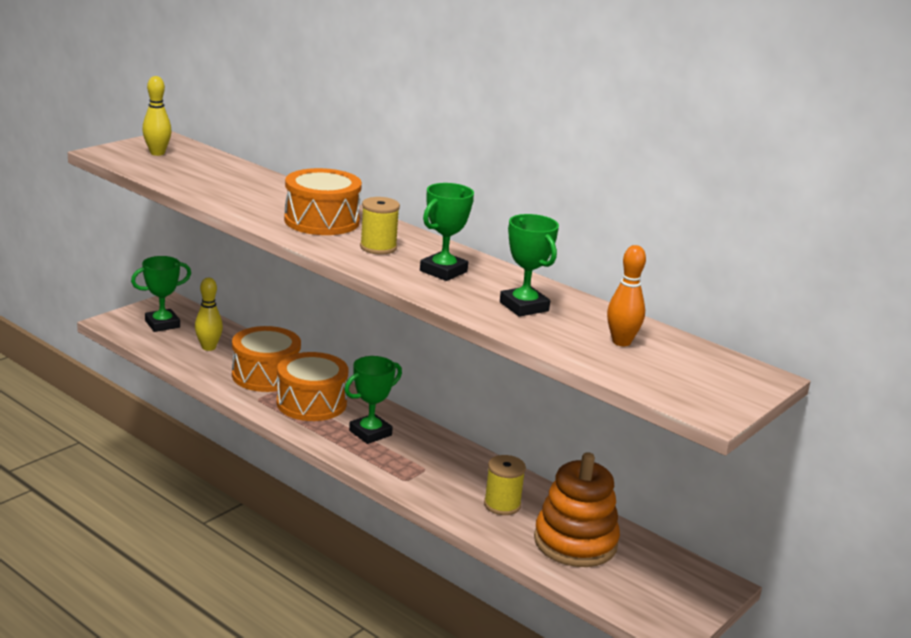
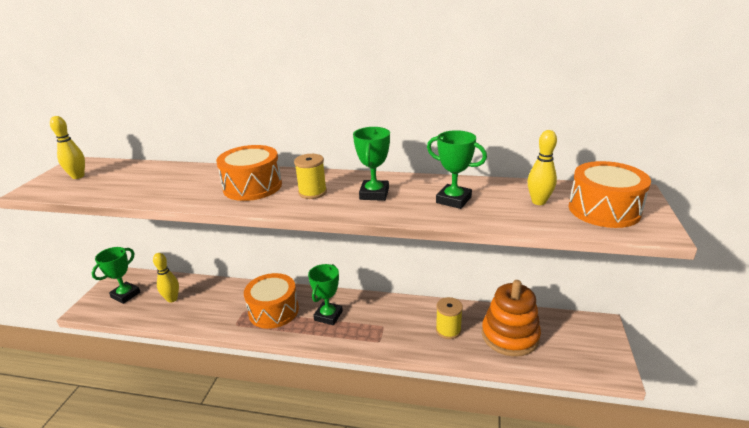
camera: 25 degrees left, 5 degrees up
orange drum [232,326,301,392] -> orange drum moved to [569,161,651,228]
orange bowling pin [607,245,646,346] -> yellow bowling pin [528,130,557,205]

